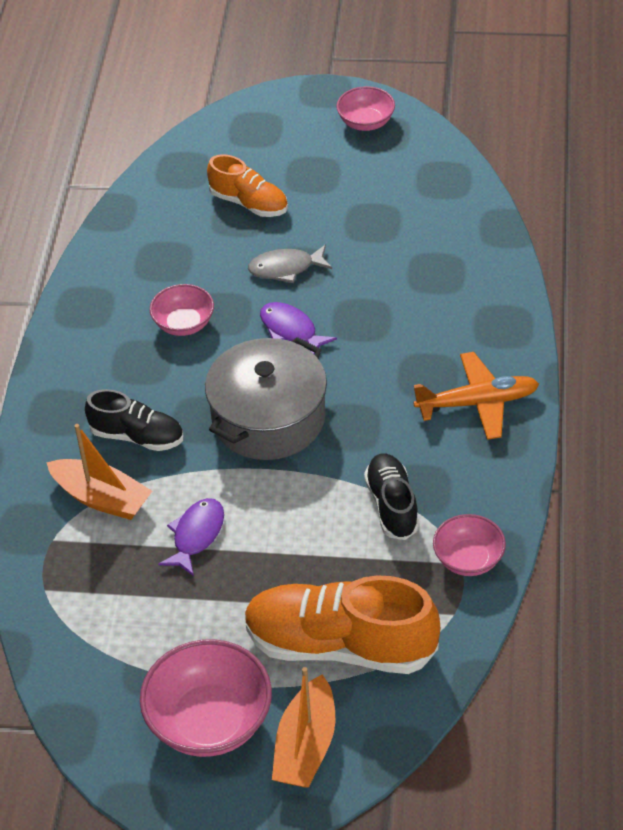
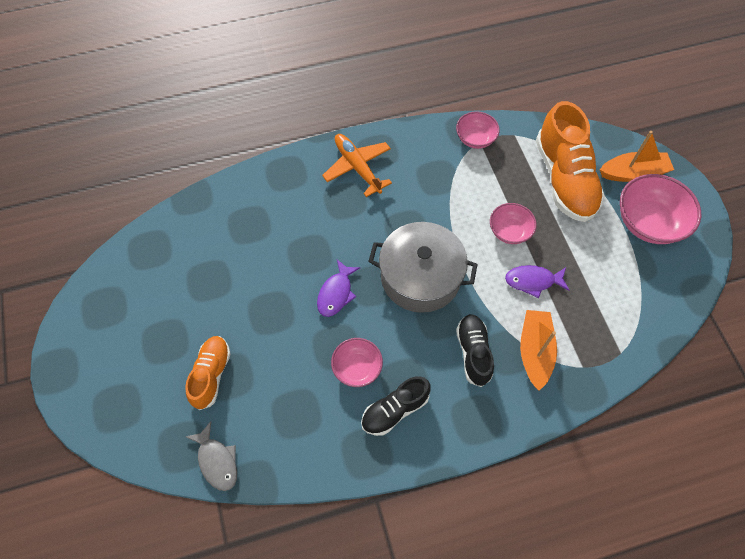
camera: 115 degrees left, 15 degrees up
grey fish [248,245,332,283] -> grey fish moved to [186,421,237,491]
pink bowl [336,86,395,131] -> pink bowl moved to [490,203,537,244]
black shoe [364,454,419,540] -> black shoe moved to [361,376,431,436]

